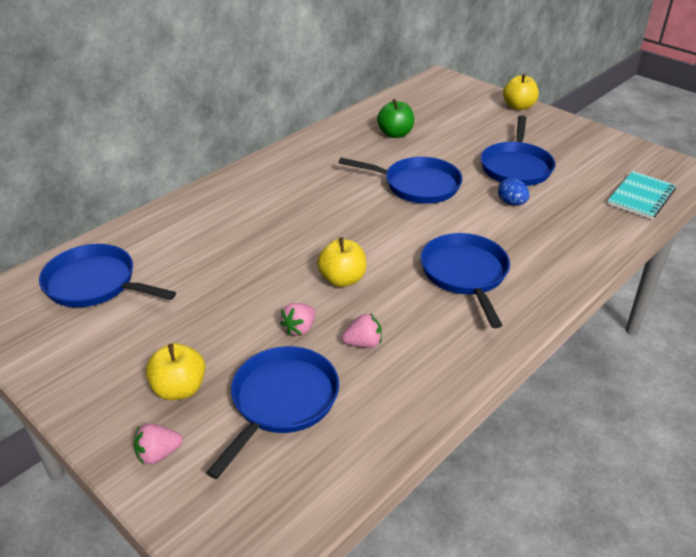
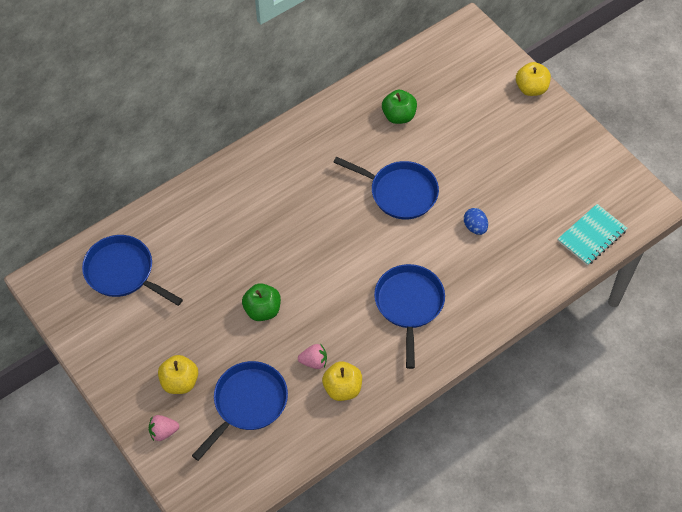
camera: 10 degrees right, 20 degrees up
pink strawberry [280,303,315,336] -> none
yellow apple [317,237,366,287] -> yellow apple moved to [322,361,362,401]
blue pan [481,116,556,186] -> none
none -> green apple [242,283,281,321]

